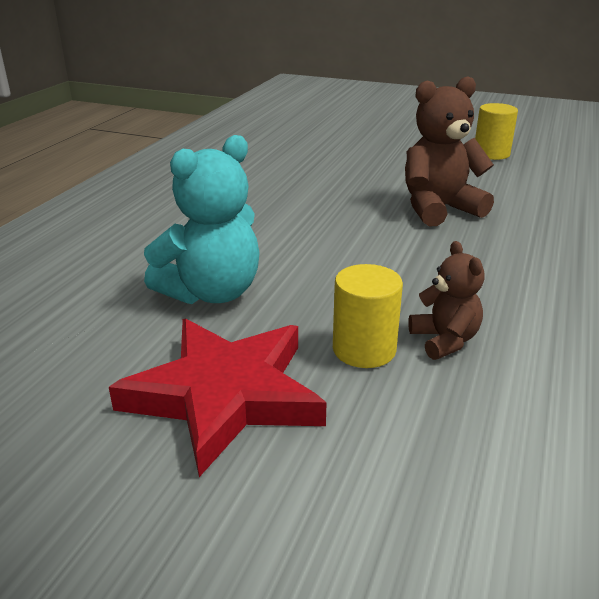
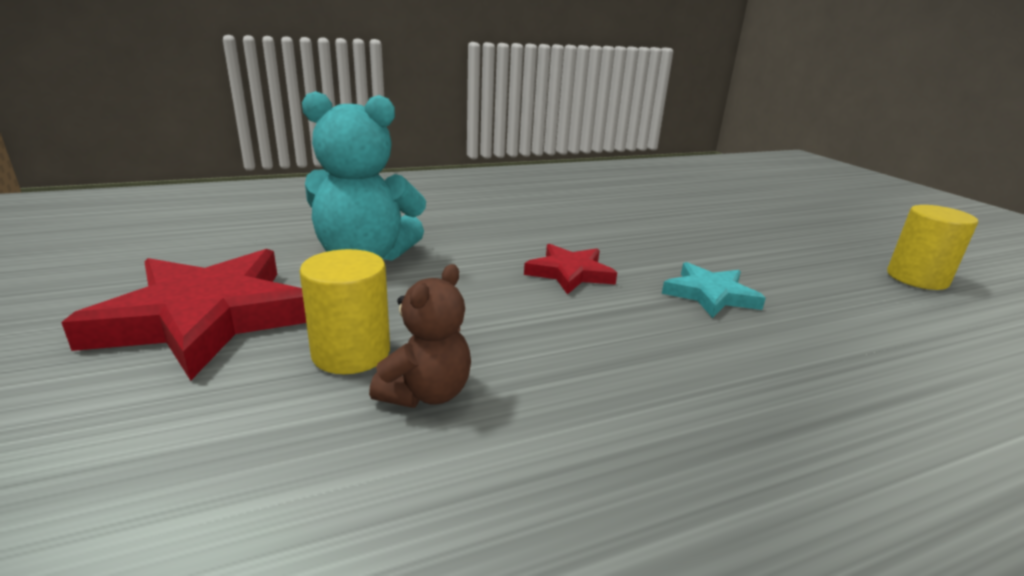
camera: 45 degrees right, 5 degrees down
brown teddy bear [405,76,494,227] -> turquoise star [662,262,766,318]
none -> red star [524,244,617,295]

